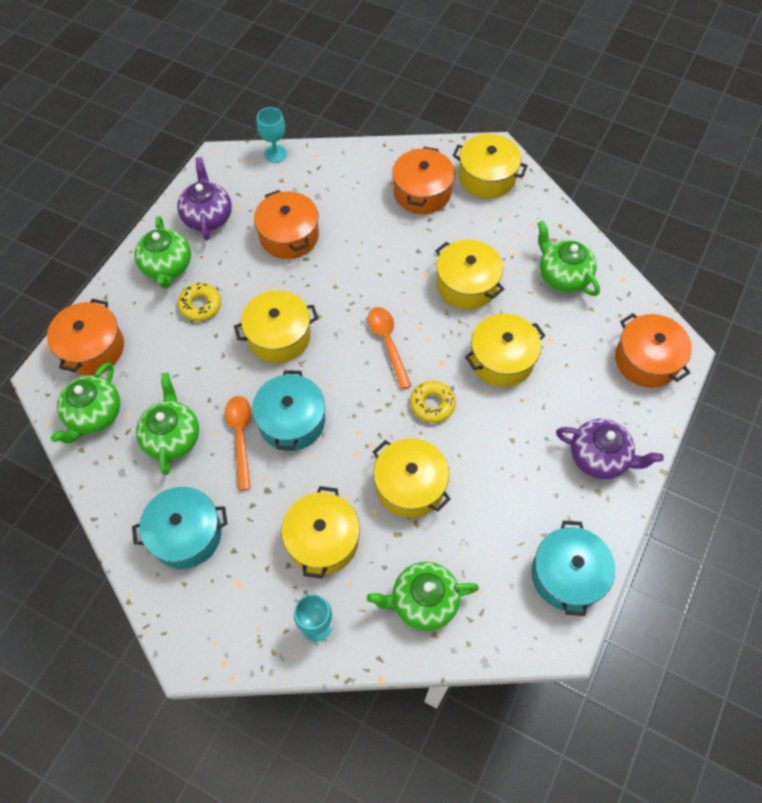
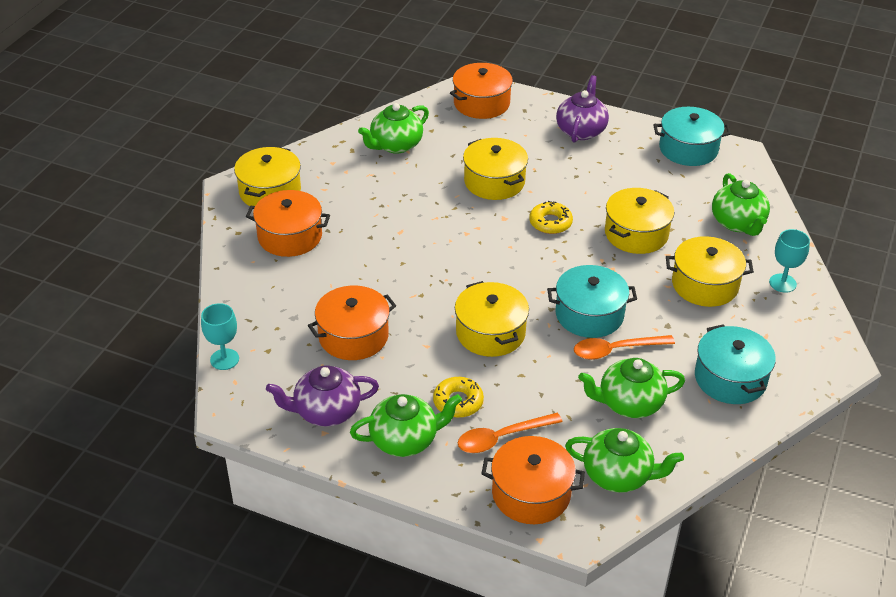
camera: 95 degrees left, 20 degrees down
orange spoon [368,307,411,389] -> orange spoon moved to [458,413,563,453]
yellow pot [435,239,504,310] -> none

